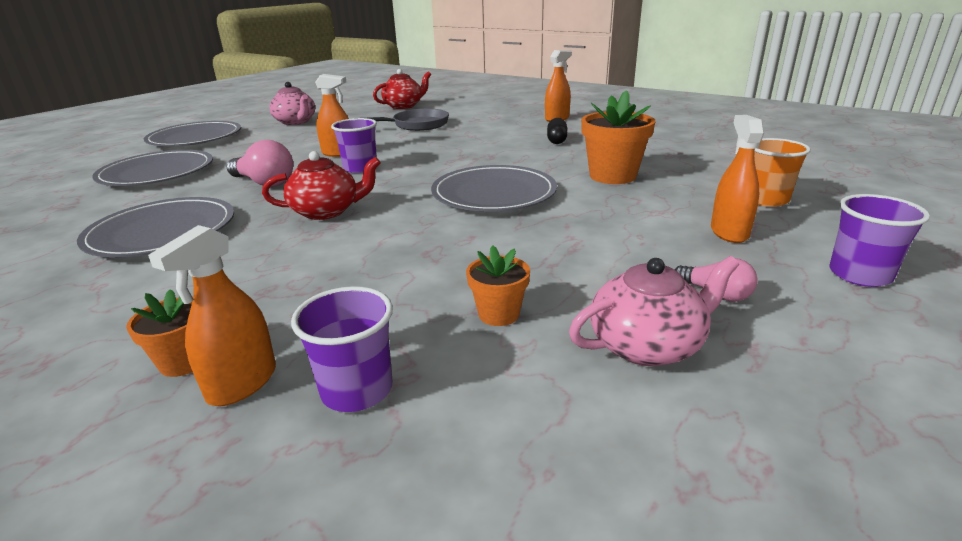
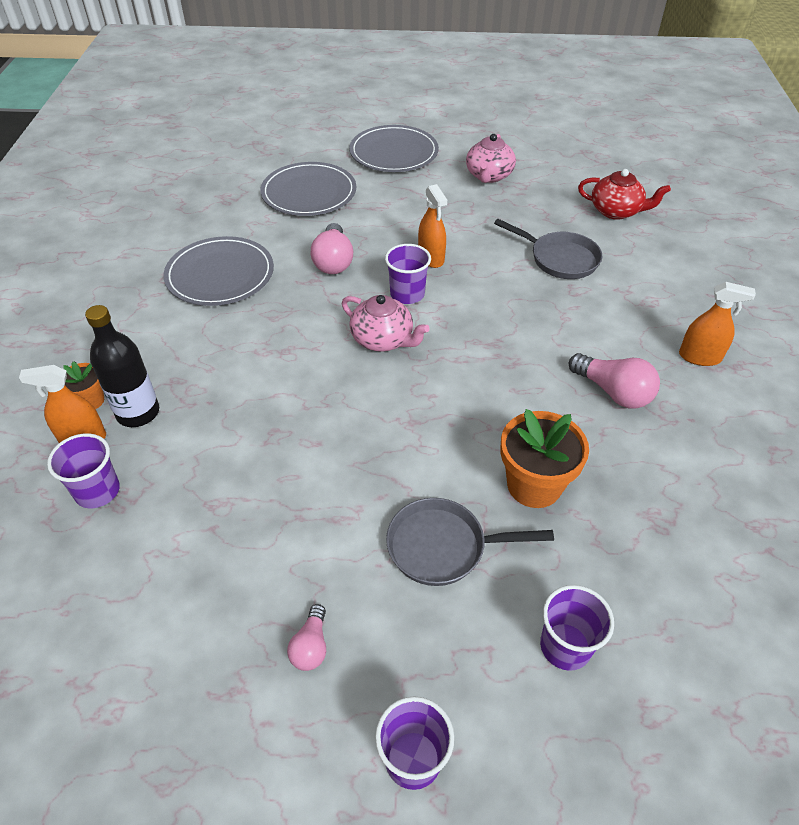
camera: 55 degrees right, 20 degrees up
red teapot [262,151,381,220] -> none
grey plate [431,165,557,212] -> none
orange flower pot [466,246,530,326] -> none
black capsule [547,118,568,144] -> pink light bulb [569,353,660,409]
pink teapot [569,256,739,366] -> pink teapot moved to [342,295,430,352]
orange spray bottle [711,115,764,243] -> none
orange cup [754,138,811,207] -> purple cup [540,585,614,671]
none -> black bottle [85,305,159,427]
none -> grey pan [386,498,554,586]

